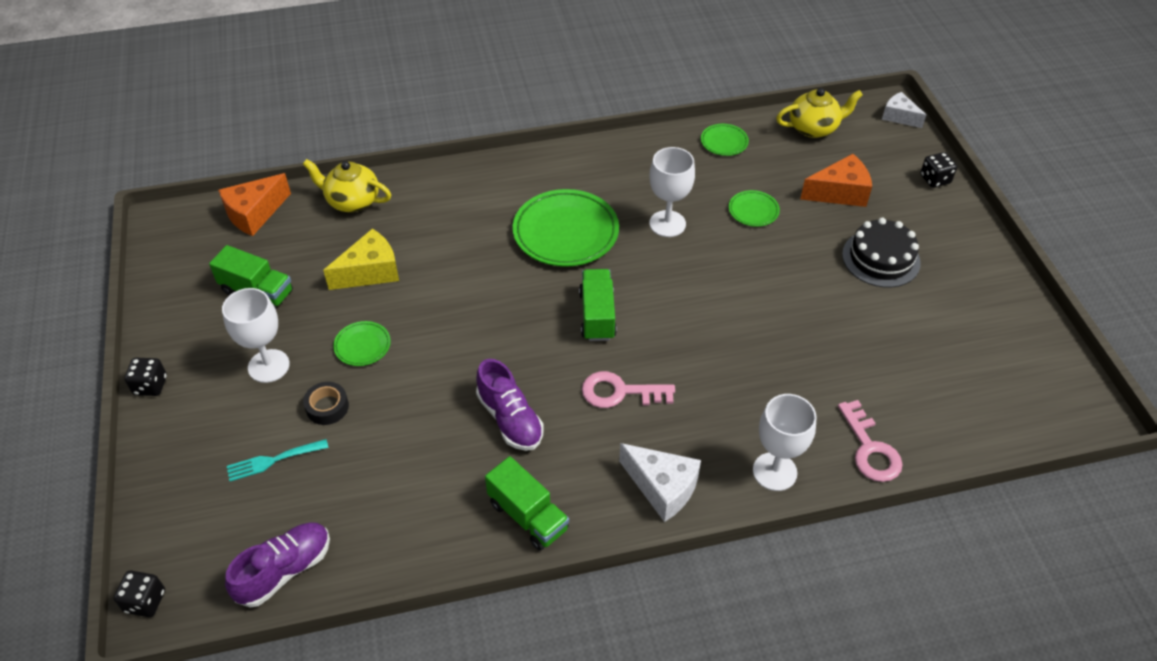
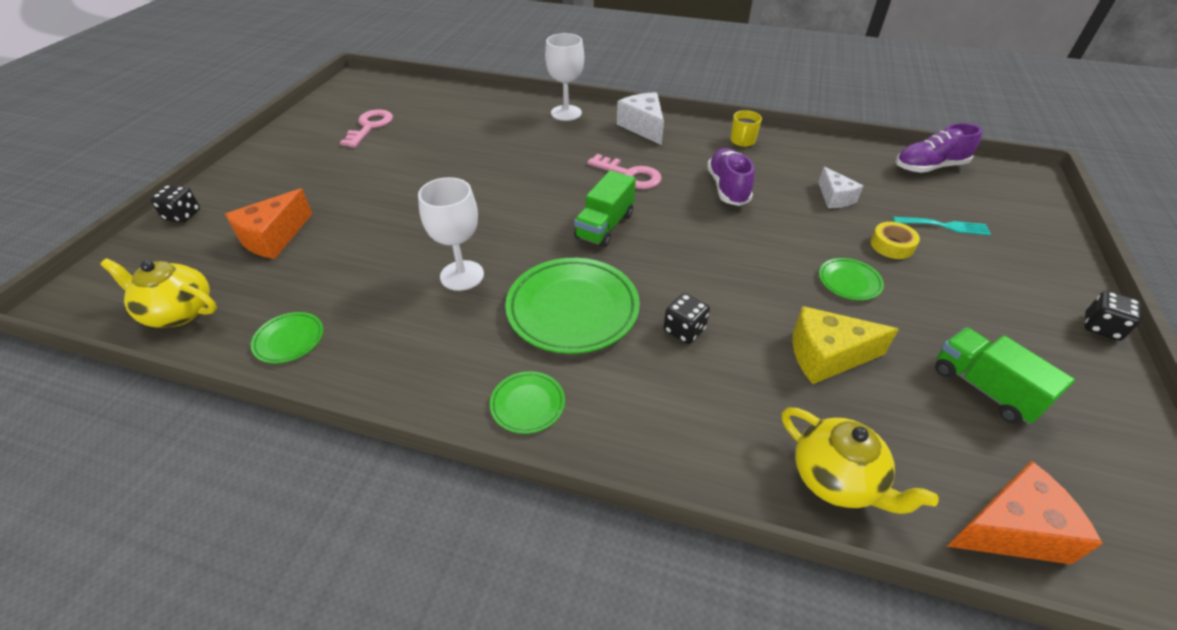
camera: 150 degrees left, 5 degrees down
black dice [114,570,165,617] -> black dice moved to [664,293,710,344]
white goblet [222,288,290,383] -> none
black tape [303,382,349,425] -> yellow tape [870,222,920,259]
green truck [485,456,569,551] -> yellow mug [730,110,762,147]
green plate [729,190,780,227] -> green plate moved to [490,371,565,434]
orange cheese [800,154,872,207] -> orange cheese turned 75 degrees counterclockwise [225,189,312,259]
pink key [838,400,903,482] -> pink key moved to [340,109,393,147]
black cake [842,218,921,288] -> none
white cheese [882,92,926,128] -> white cheese moved to [818,167,863,208]

